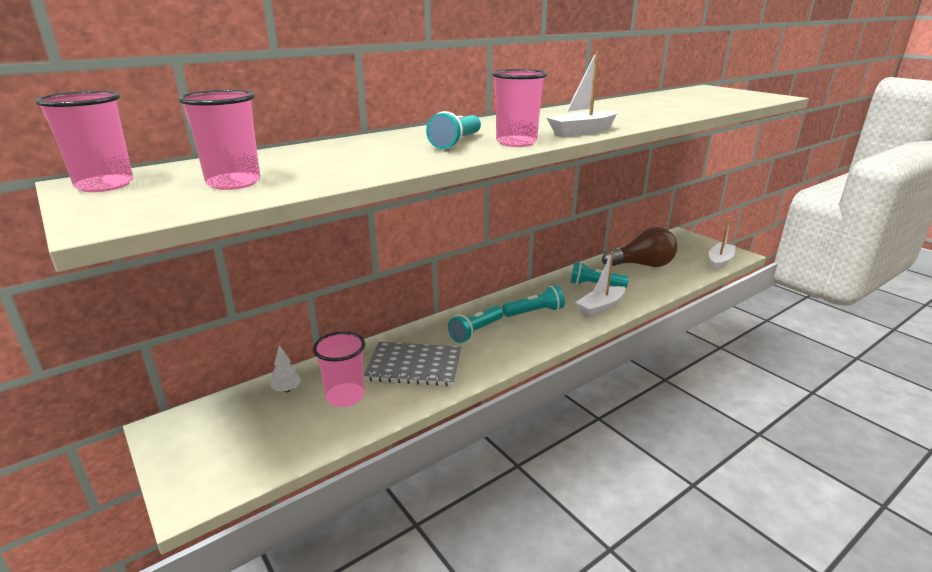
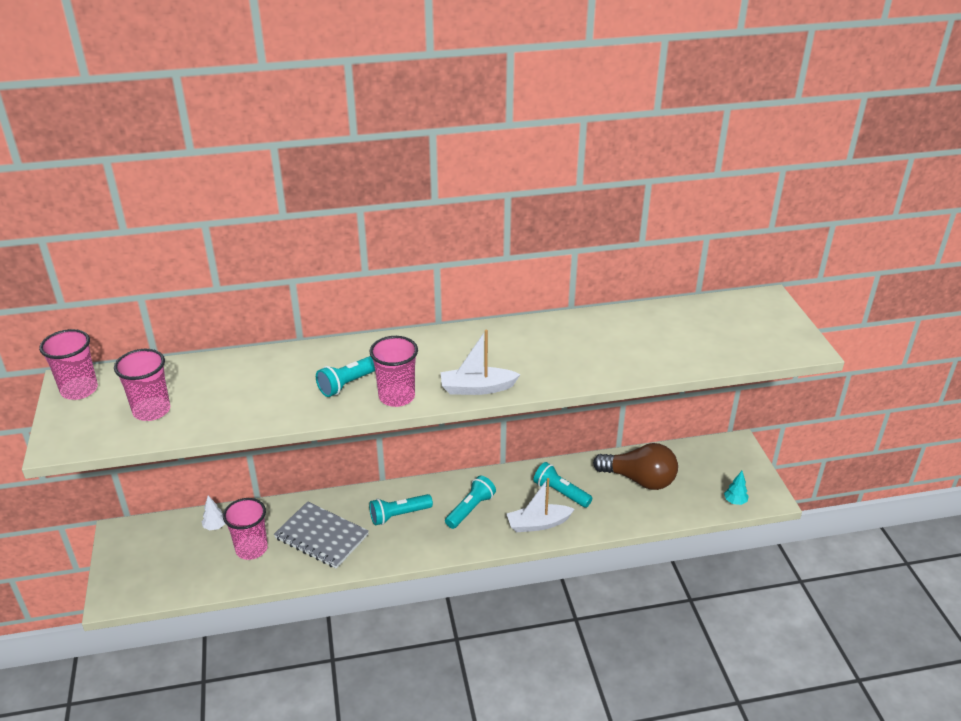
camera: 25 degrees right, 10 degrees up
turquoise flashlight [502,285,565,317] -> turquoise flashlight turned 60 degrees counterclockwise [445,476,496,529]
white boat [709,216,735,271] -> turquoise tree [724,471,748,505]

